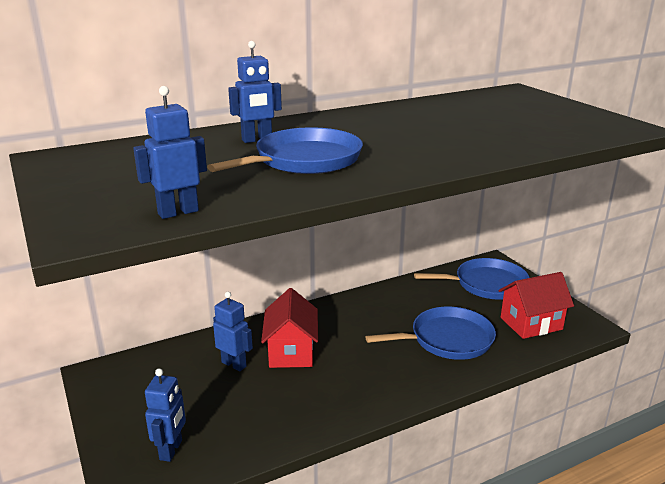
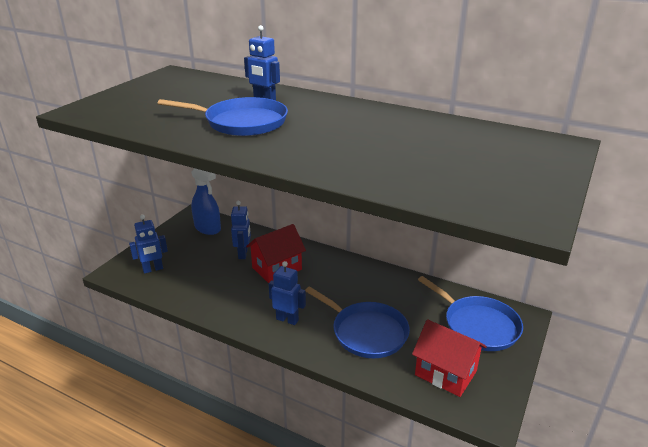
camera: 55 degrees right, 5 degrees up
blue robot [133,86,207,219] -> blue robot moved to [268,261,306,325]
none -> blue spray bottle [191,168,221,235]

